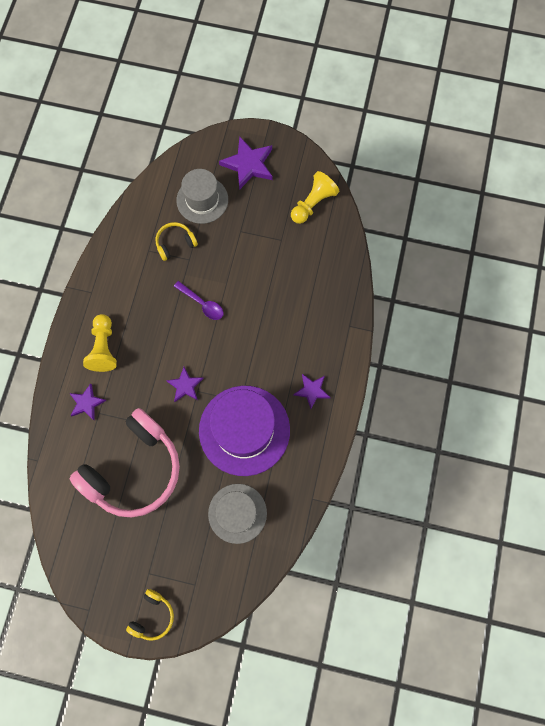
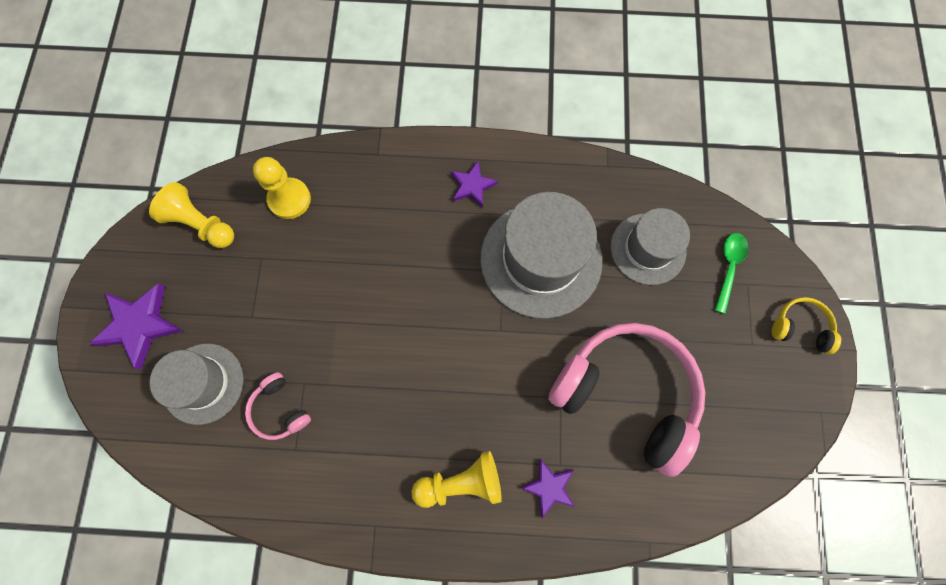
camera: 100 degrees left, 0 degrees up
yellow headphones [156,222,198,261] -> pink headphones [245,372,311,440]
purple star [166,367,204,402] -> none
purple spoon [174,281,224,320] -> none
purple hat [199,386,290,476] -> grey hat [480,192,602,319]
none -> yellow pawn [253,157,311,219]
none -> green spoon [715,233,748,314]

